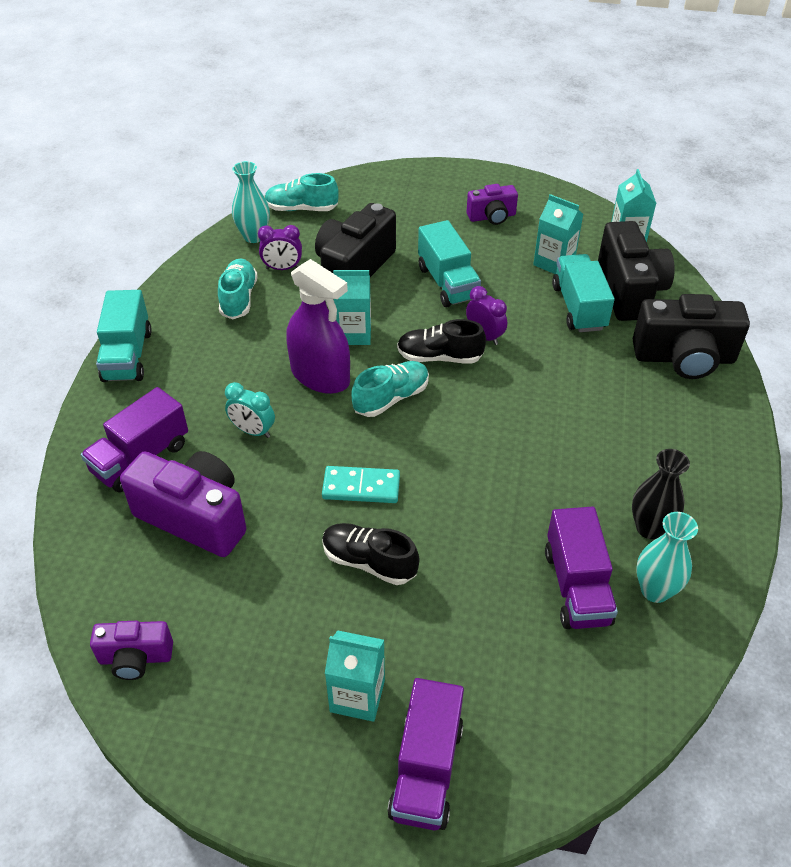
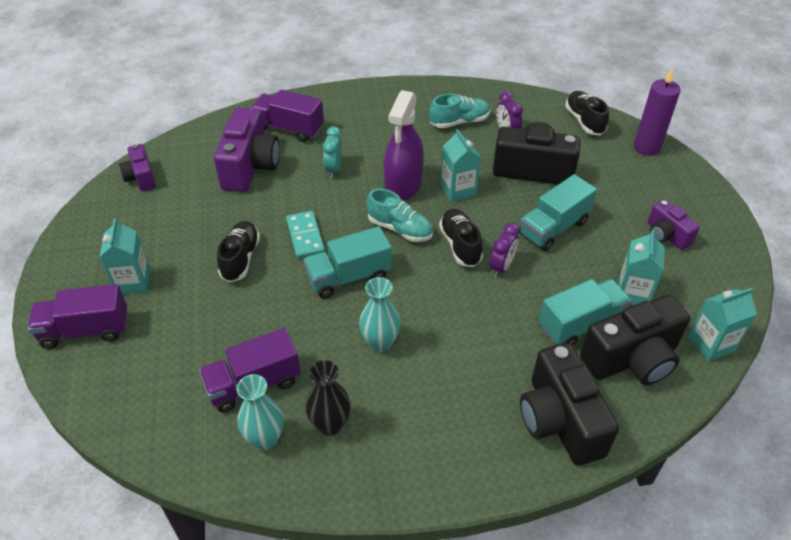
camera: 70 degrees right, 0 degrees up
turquoise truck [96,290,152,382] -> turquoise truck moved to [303,226,392,299]
turquoise vase [232,161,270,243] -> turquoise vase moved to [359,277,401,352]
turquoise shoe [265,173,339,211] -> black shoe [565,91,609,135]
none -> purple candle [634,68,680,156]

